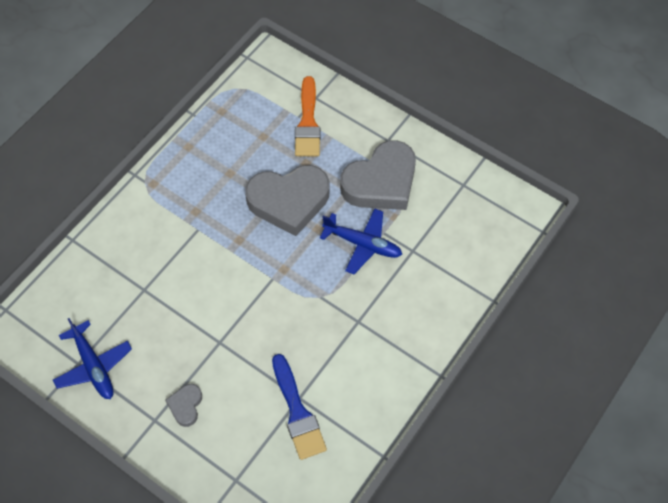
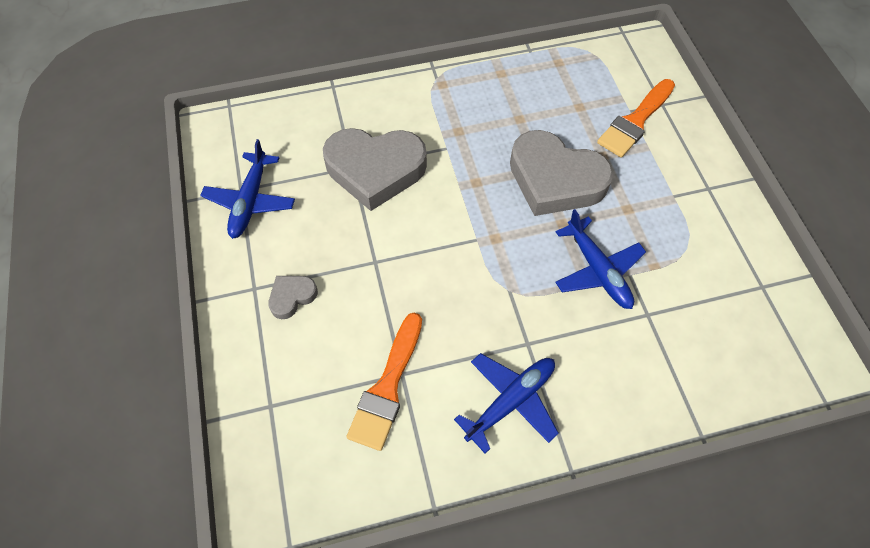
camera: 40 degrees right, 0 degrees up
blue brush [272,354,327,460] -> orange brush [347,313,422,451]
grey heart [340,140,416,210] -> grey heart moved to [323,128,427,211]
none -> blue plane [454,353,559,454]

